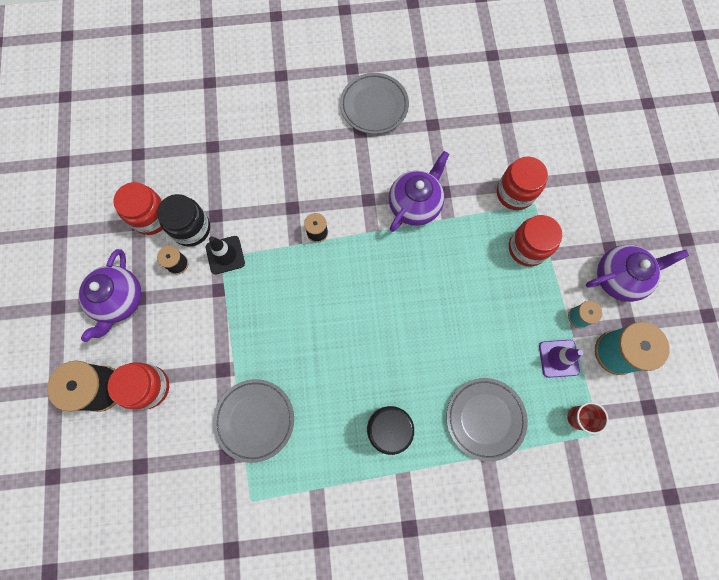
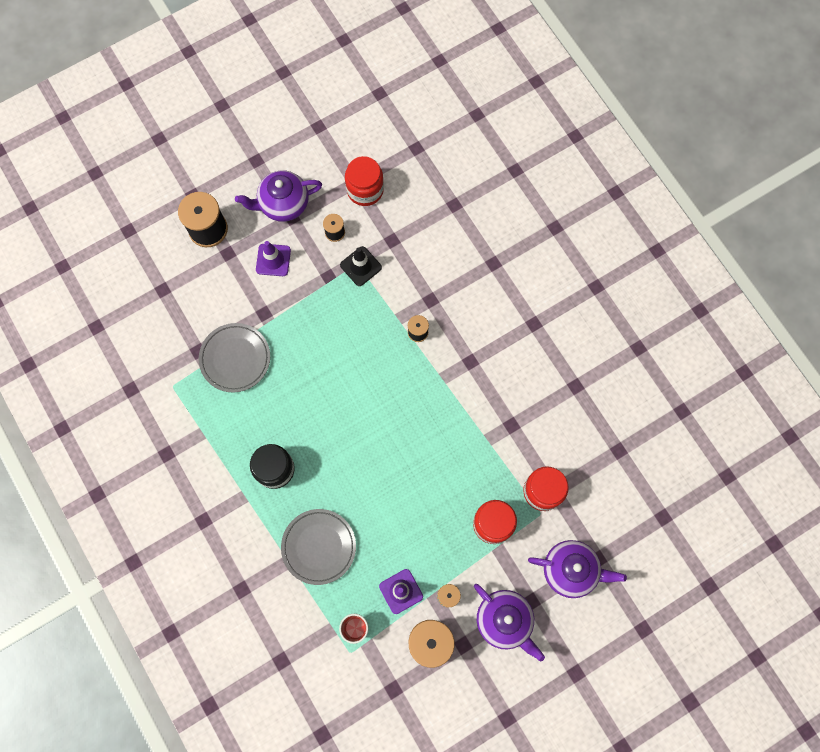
camera: 65 degrees right, 0 degrees up
red jar [107,362,169,410] -> none
black jar [157,194,210,247] -> none
grey plate [340,73,409,134] -> none
purple teapot [389,151,450,232] -> purple teapot moved to [528,540,627,598]
none -> purple traffic cone [256,241,291,276]

